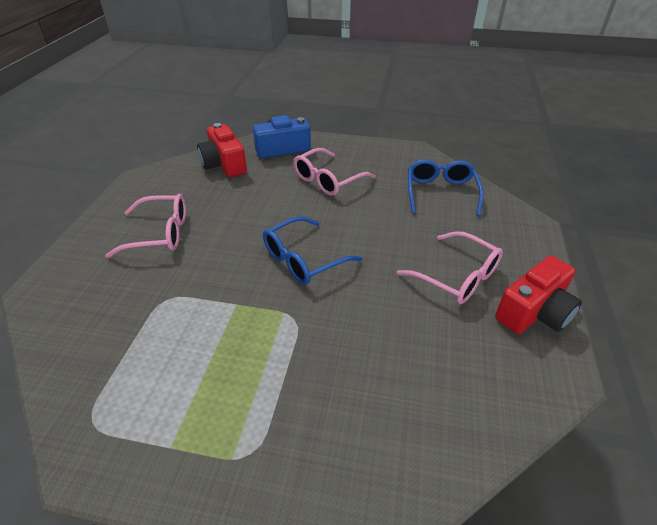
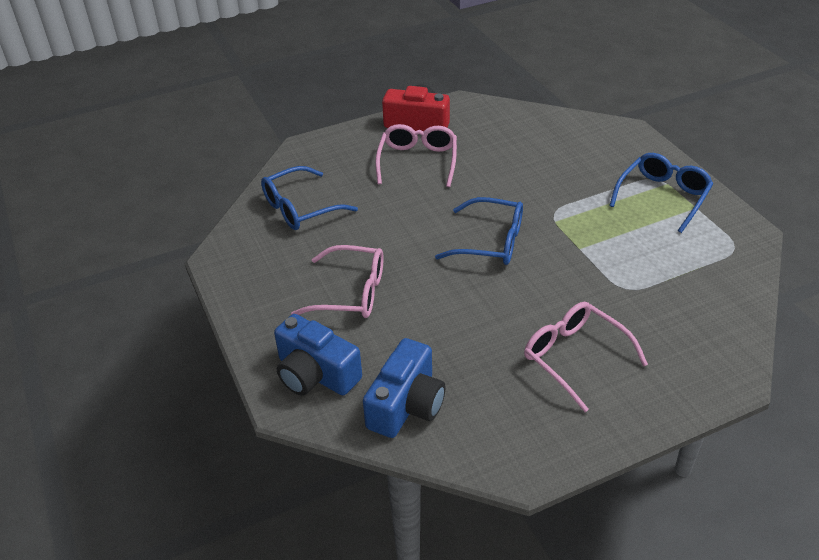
camera: 125 degrees left, 0 degrees up
red camera [197,123,247,177] -> blue camera [363,338,446,438]
none -> blue glasses [609,153,713,233]

